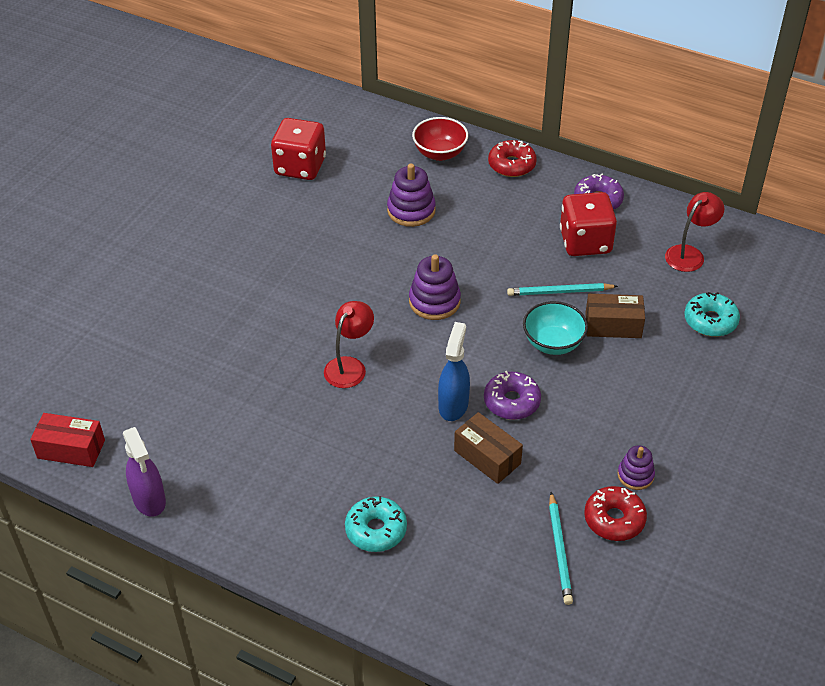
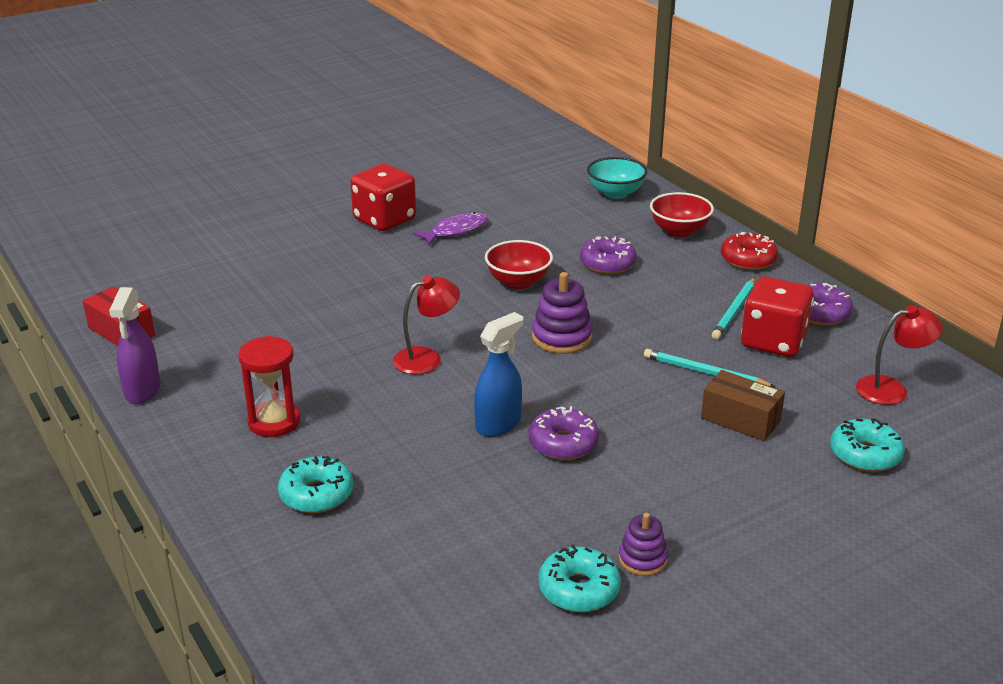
camera: 30 degrees right, 15 degrees down
red dice [271,118,326,180] -> red dice moved to [350,164,416,231]
purple stacking toy [387,164,436,227] -> purple donut [580,236,637,274]
brown box [454,412,523,484] -> none
turquoise bowl [523,301,588,355] -> turquoise bowl moved to [587,157,647,199]
turquoise pencil [549,492,573,605] -> turquoise pencil moved to [712,278,755,339]
red donut [584,486,647,541] -> turquoise donut [539,544,621,612]
none -> red hourglass [239,336,300,437]
none -> purple fish [413,212,488,245]
none -> red bowl [485,240,553,289]

